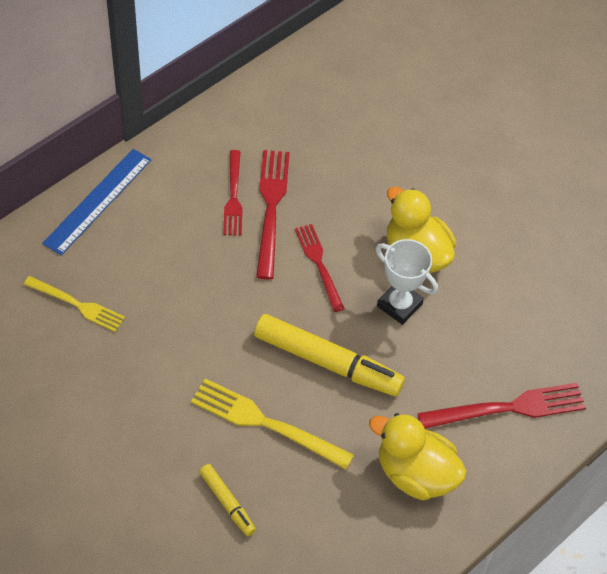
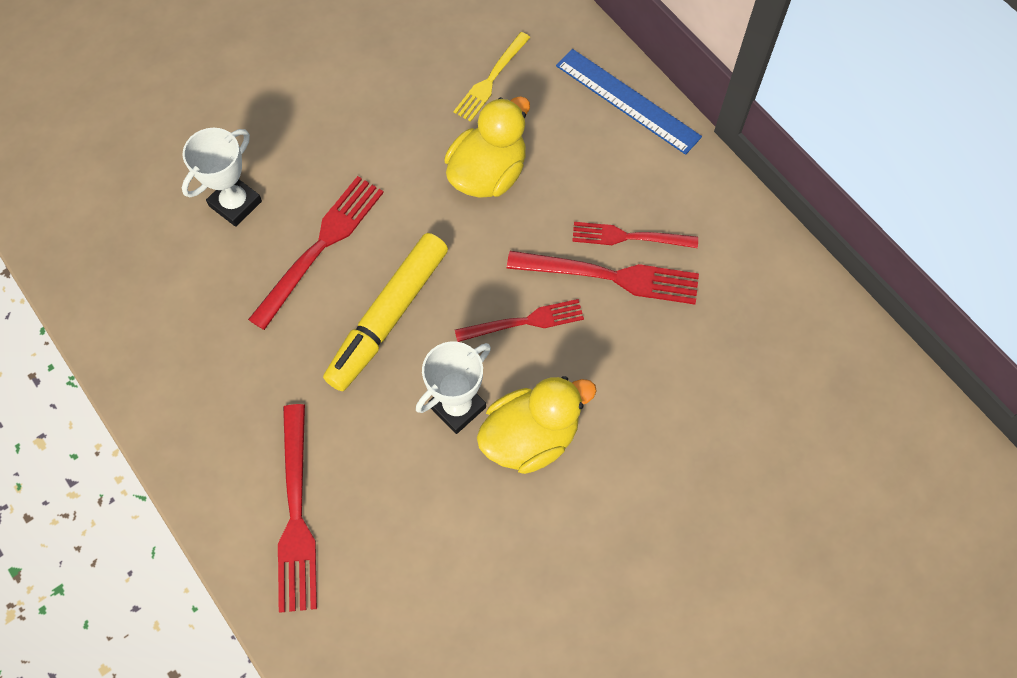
camera: 100 degrees right, 10 degrees up
yellow fork [191,378,354,469] -> red fork [248,176,384,330]
yellow marker [199,464,256,536] -> white trophy [182,128,262,227]
yellow duck [369,413,467,500] -> yellow duck moved to [444,96,530,198]

